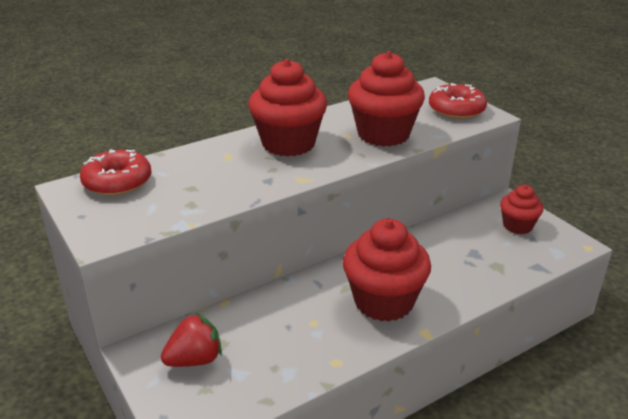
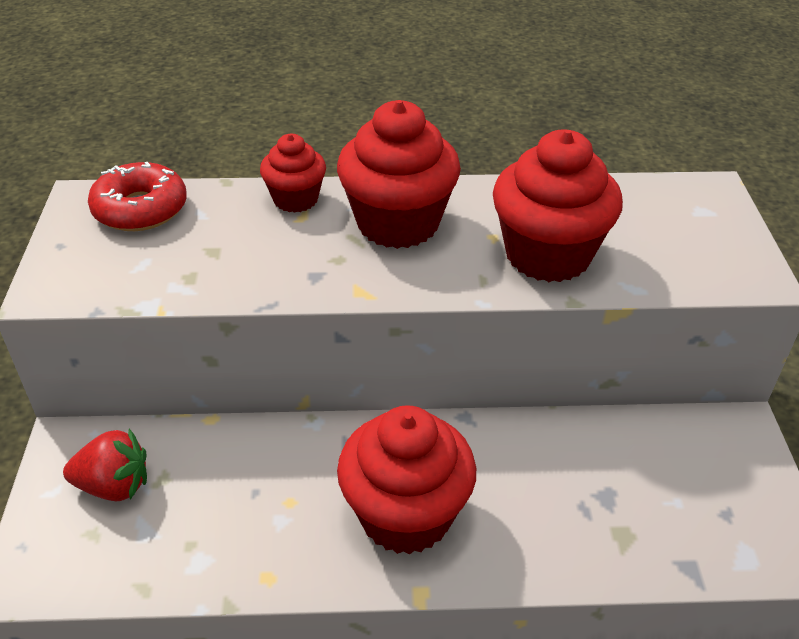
camera: 30 degrees right, 10 degrees up
red donut [429,83,487,119] -> none
red cupcake [500,185,543,234] -> red cupcake moved to [260,134,326,213]

